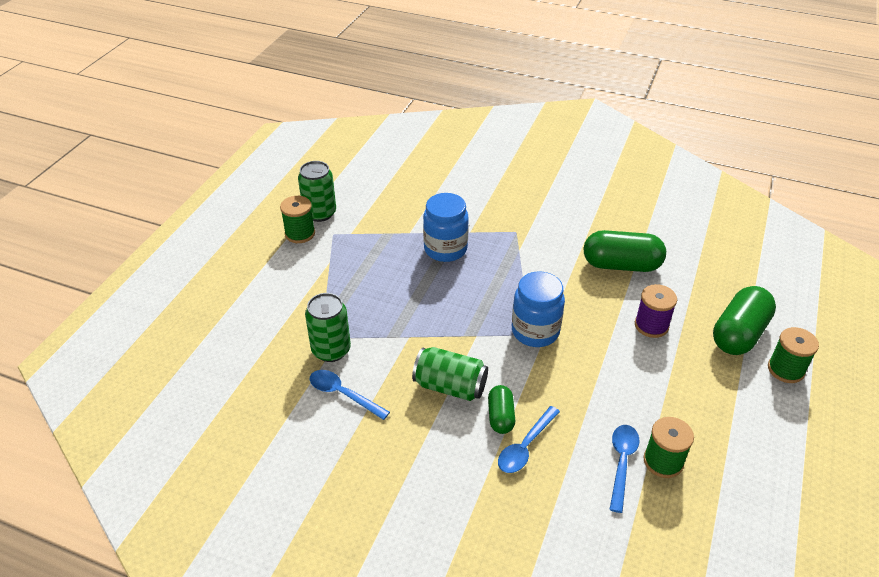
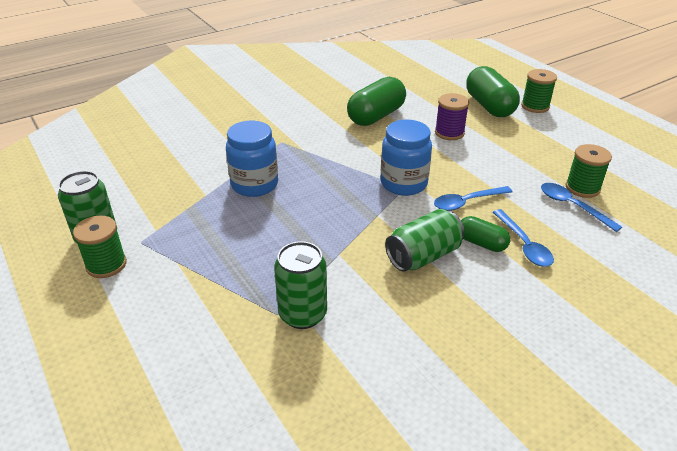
camera: 55 degrees left, 5 degrees down
blue spoon [310,370,390,420] -> blue spoon moved to [434,186,513,211]

